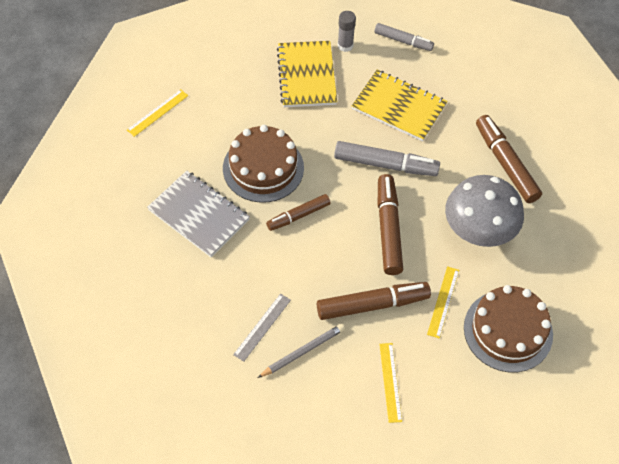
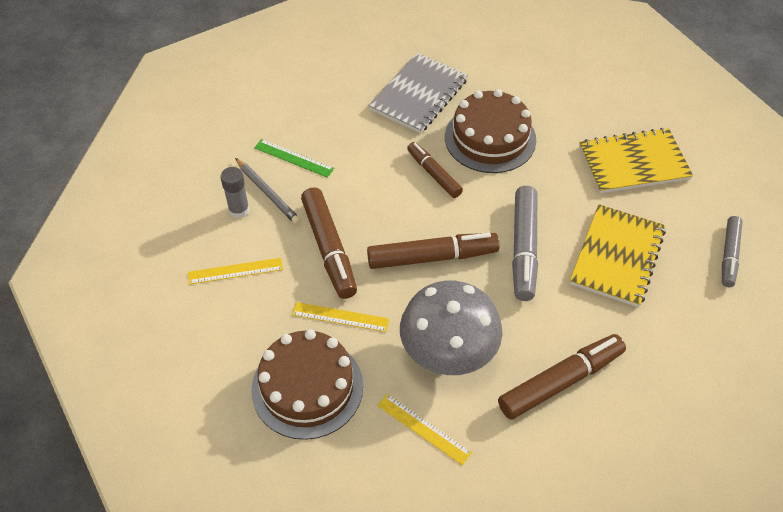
camera: 85 degrees right, 5 degrees down
yellow ruler [127,89,188,137] -> yellow ruler moved to [378,394,472,465]
grey ruler [233,293,291,362] -> green ruler [254,139,334,178]
grey glue stick [338,11,356,52] -> grey glue stick moved to [220,167,250,219]

